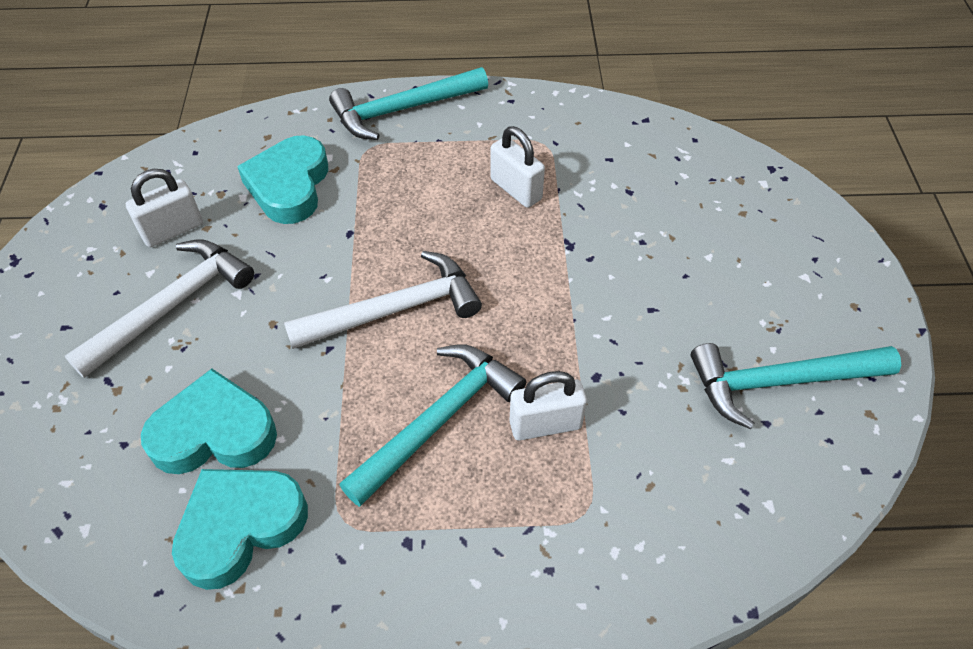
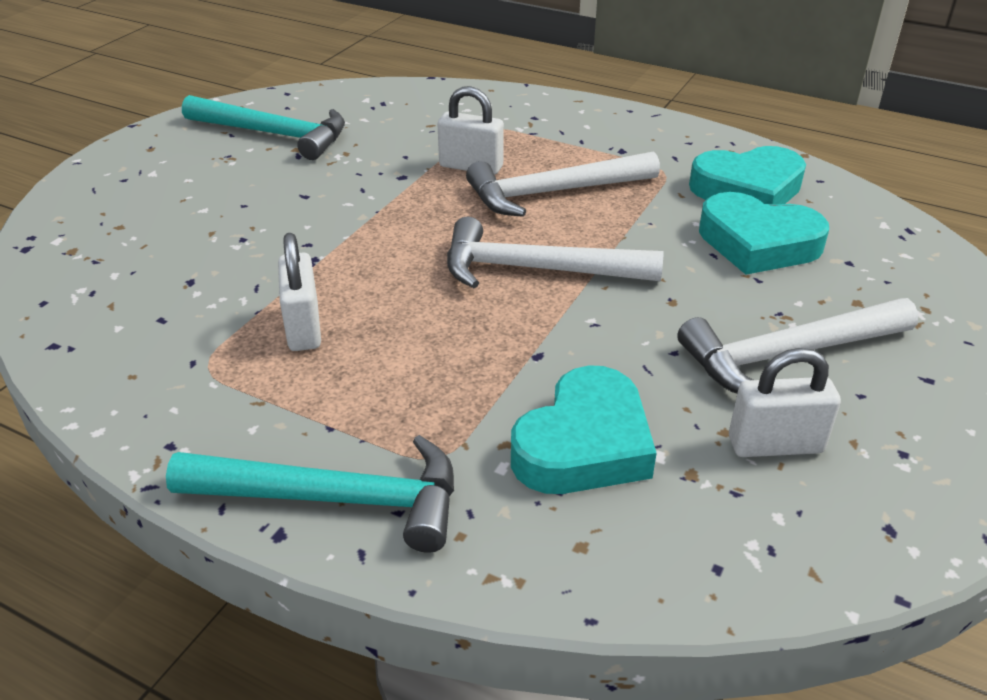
camera: 150 degrees left, 15 degrees down
turquoise hammer [339,344,526,507] -> white hammer [466,151,660,217]

